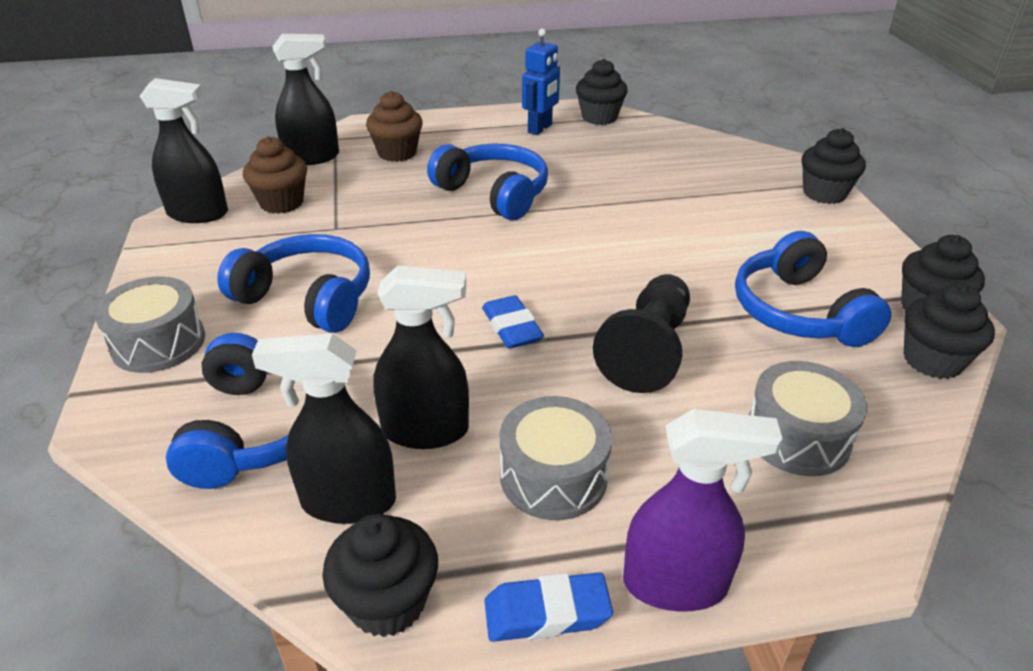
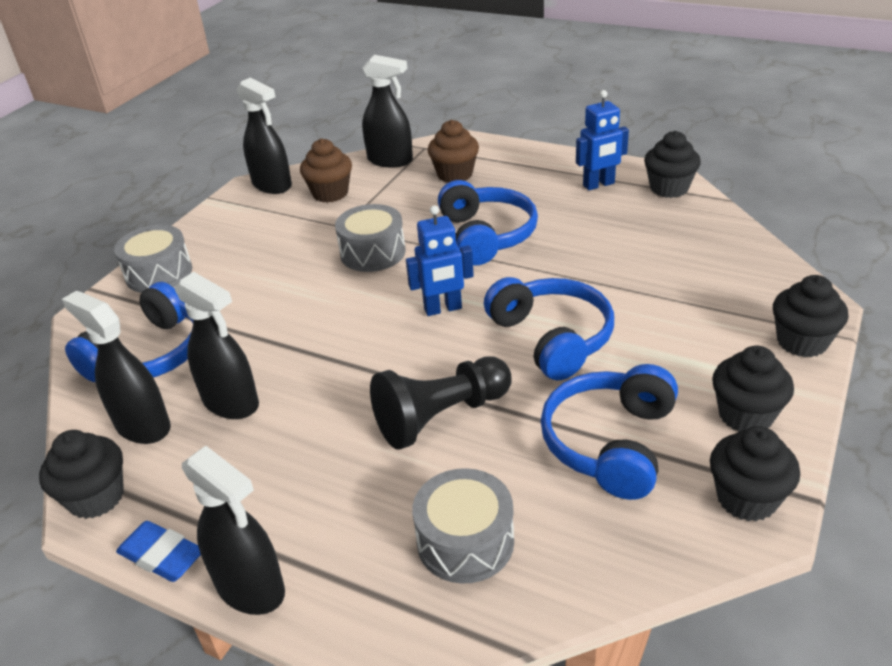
camera: 40 degrees right, 0 degrees up
blue headphones [217,234,370,333] -> blue headphones moved to [484,277,614,380]
blue eraser [482,295,544,349] -> none
grey drum [500,396,612,520] -> grey drum moved to [335,204,406,272]
purple spray bottle [623,409,783,612] -> black spray bottle [182,446,285,615]
black cupcake [904,283,995,379] -> black cupcake moved to [712,346,794,432]
none -> blue robot [406,205,474,316]

